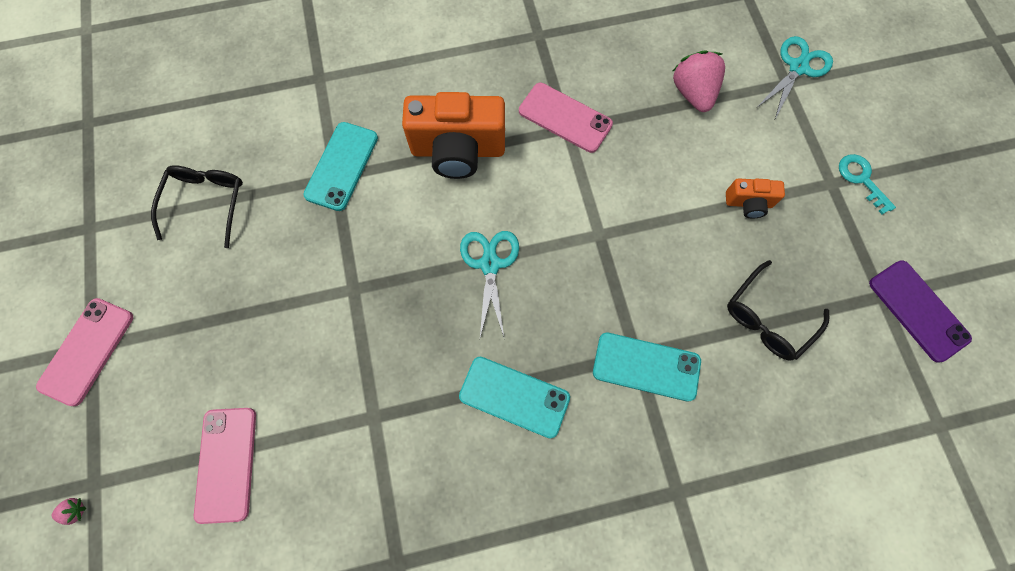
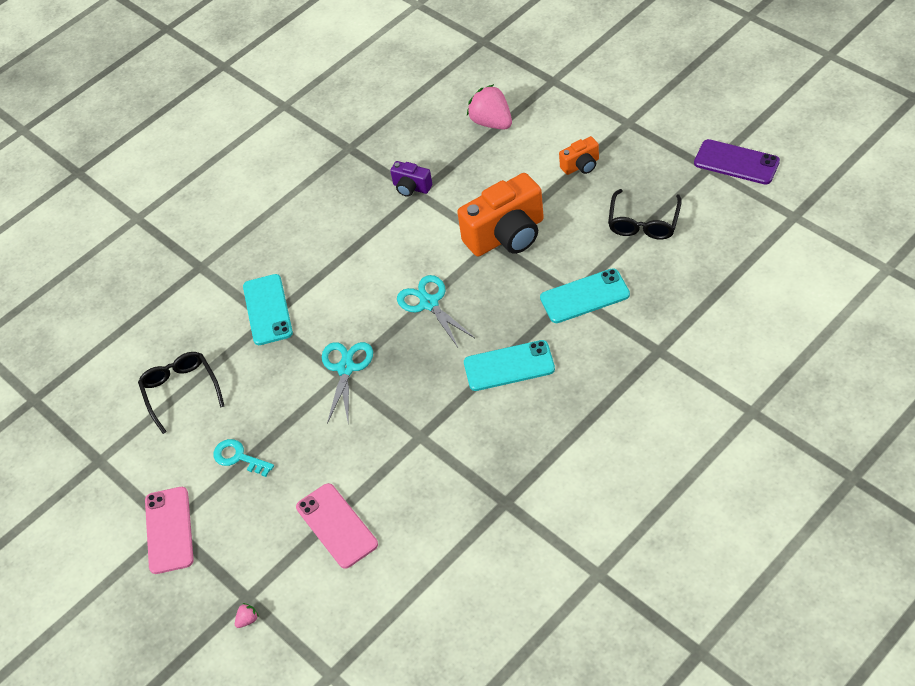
camera: 25 degrees left, 20 degrees down
orange camera [402,92,505,179] -> orange camera moved to [457,173,544,257]
pink phone [519,83,613,153] -> purple camera [390,161,432,197]
turquoise scissors [757,36,833,119] -> turquoise scissors moved to [322,342,373,424]
turquoise key [839,154,896,215] -> turquoise key moved to [213,439,274,477]

